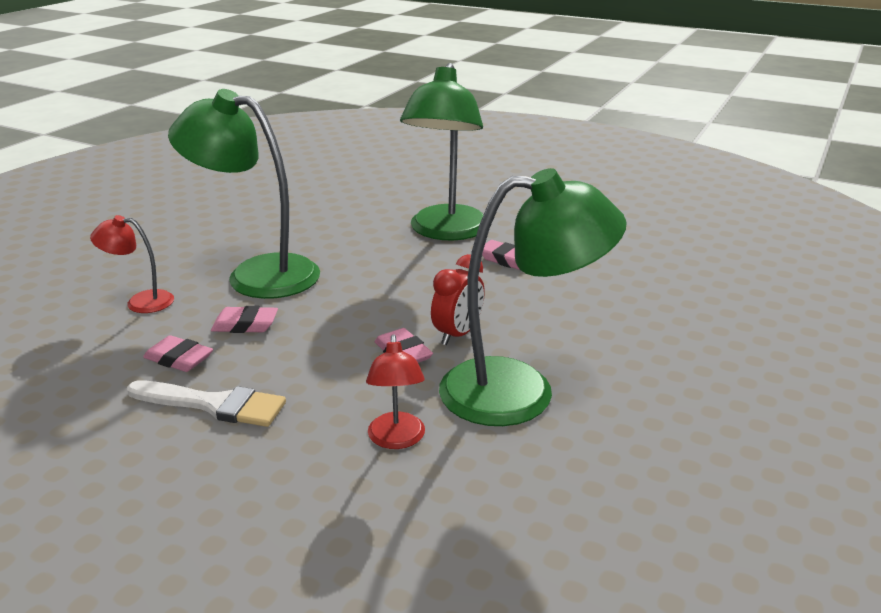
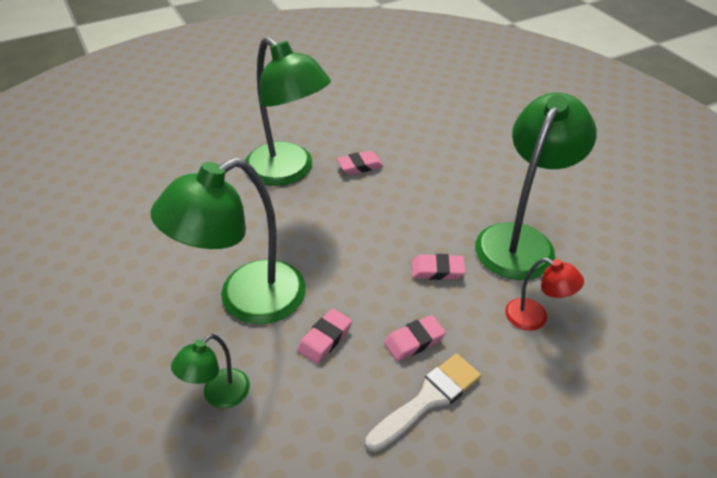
camera: 55 degrees left, 15 degrees up
red lamp [90,215,174,313] -> green lamp [171,334,250,408]
pink eraser [143,335,213,372] -> pink eraser moved to [384,315,446,361]
red clock [431,254,485,345] -> none

